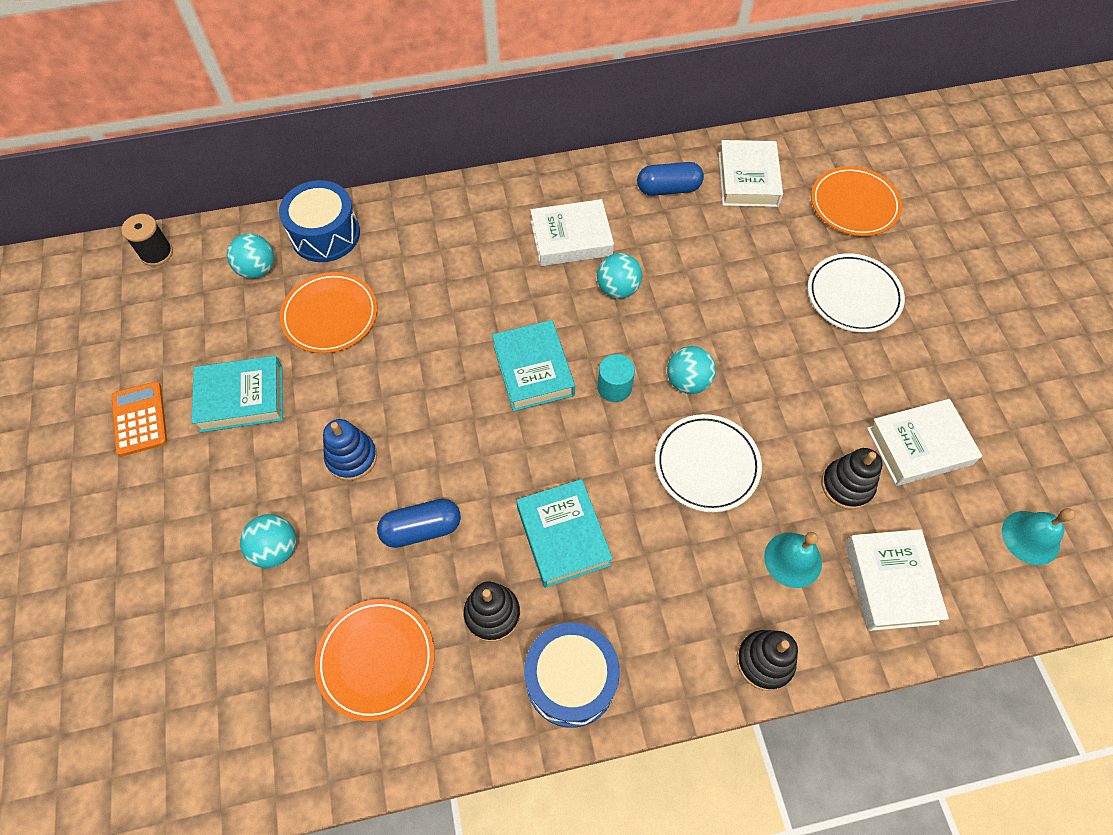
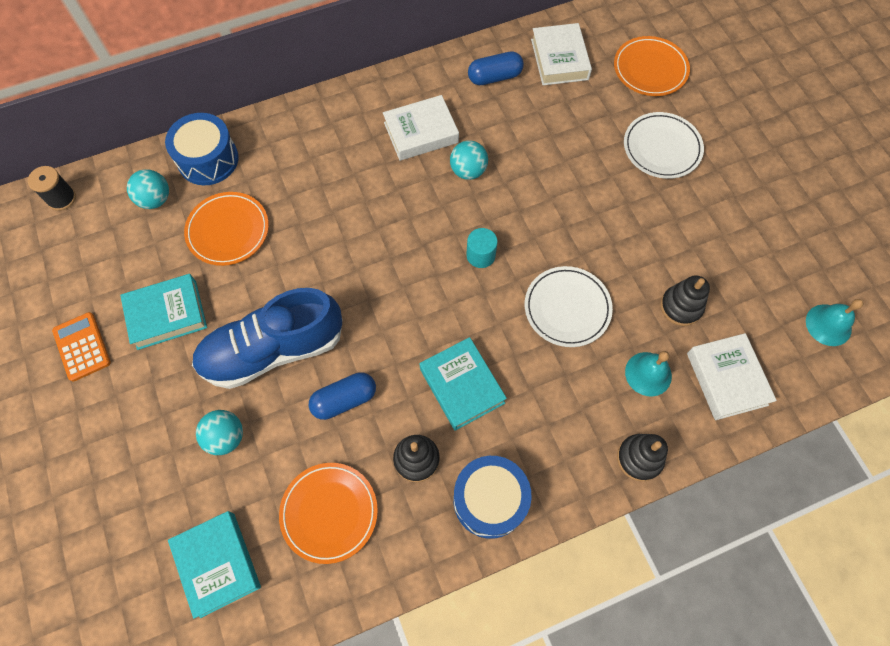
camera: 10 degrees left, 5 degrees up
blue stacking toy [323,419,377,481] -> blue shoe [192,288,343,389]
turquoise book [492,320,575,411] -> turquoise book moved to [168,511,261,619]
turquoise ball [667,346,716,394] -> none
white book [867,399,982,486] -> none

